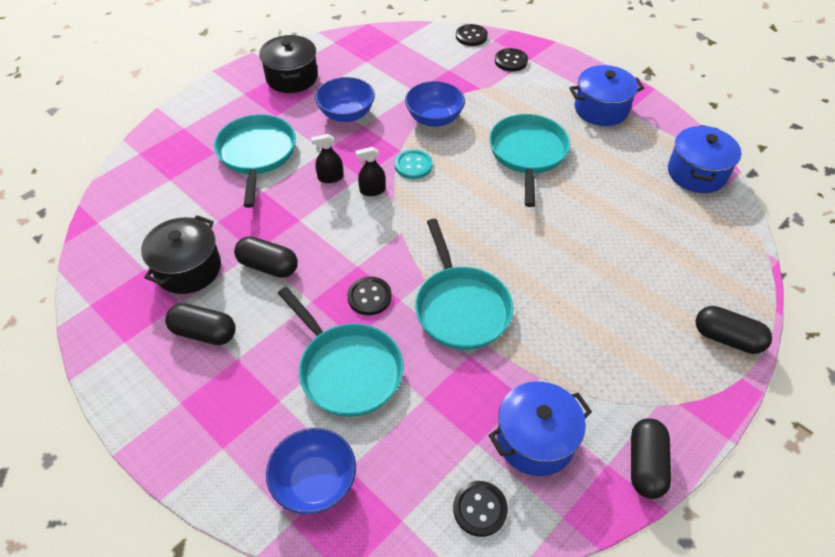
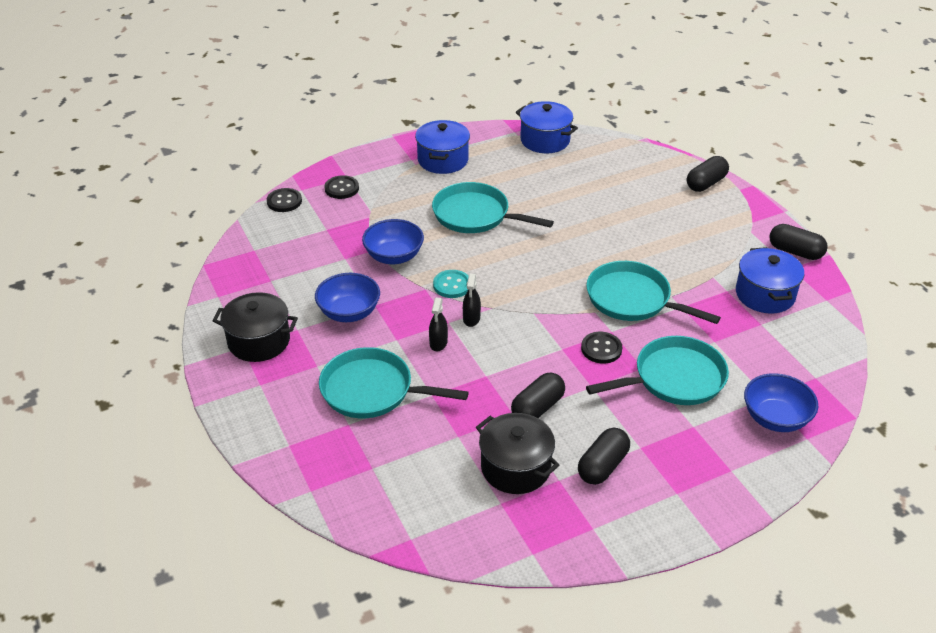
camera: 70 degrees left, 10 degrees down
turquoise pan [415,219,513,350] -> turquoise pan turned 150 degrees counterclockwise [586,261,721,324]
black button [453,481,508,537] -> none

